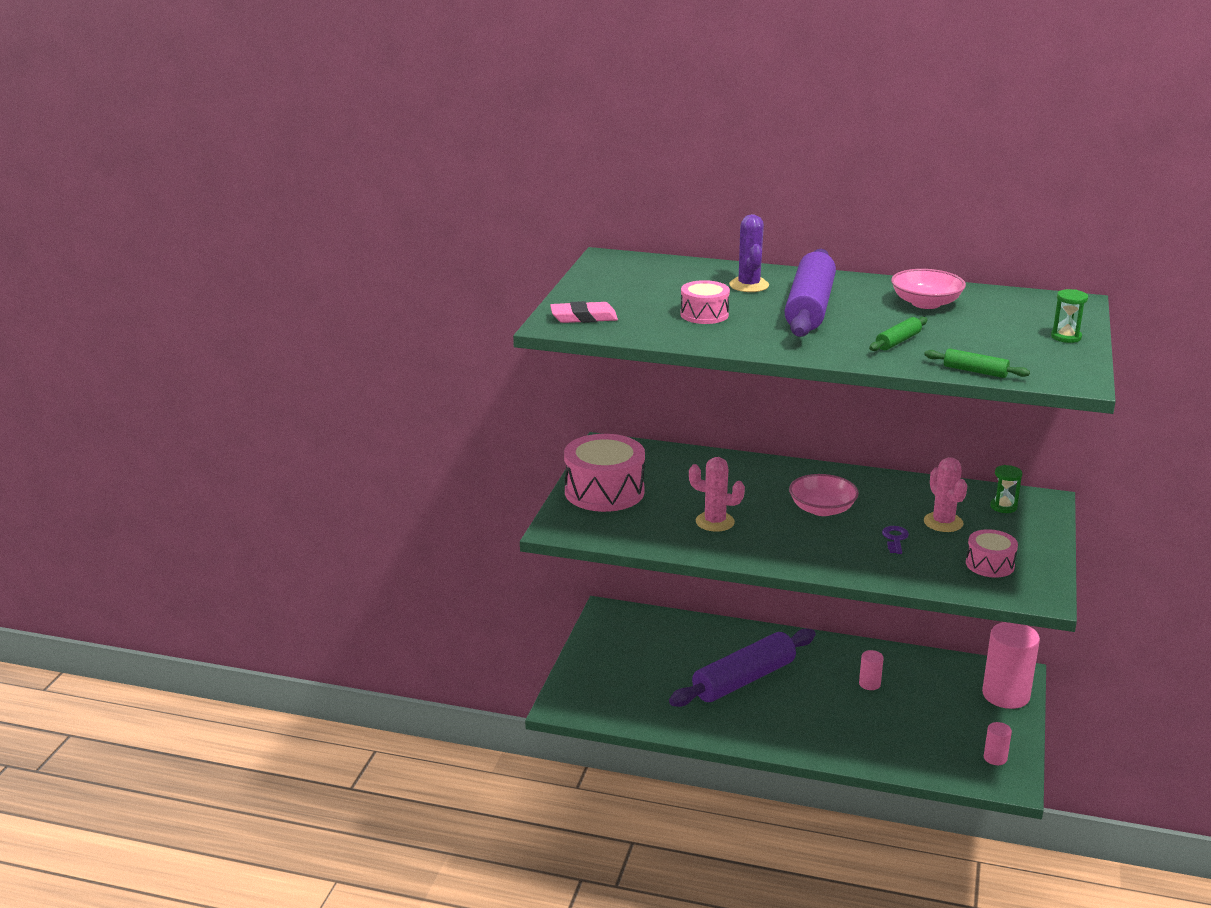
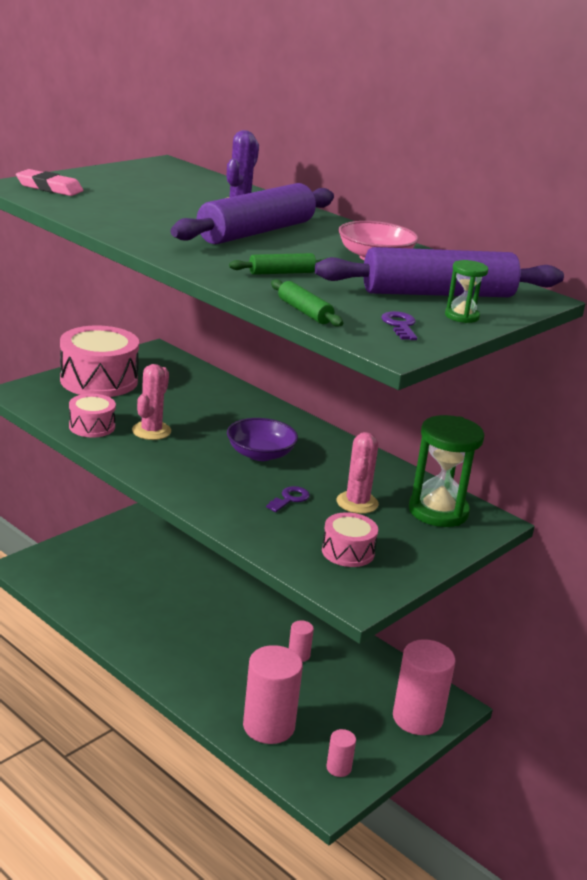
camera: 25 degrees right, 0 degrees up
purple rolling pin [669,628,816,707] -> purple rolling pin moved to [315,247,564,297]
pink drum [680,280,730,324] -> pink drum moved to [69,394,116,437]
pink cactus [689,457,745,532] -> pink cactus turned 60 degrees clockwise [132,364,171,440]
pink bowl [789,474,859,516] -> purple bowl [227,418,298,461]
green hourglass [990,465,1022,513] -> green hourglass [409,415,484,527], size x2.07
none -> pink cylinder [243,645,303,744]
none -> purple key [382,311,417,340]

